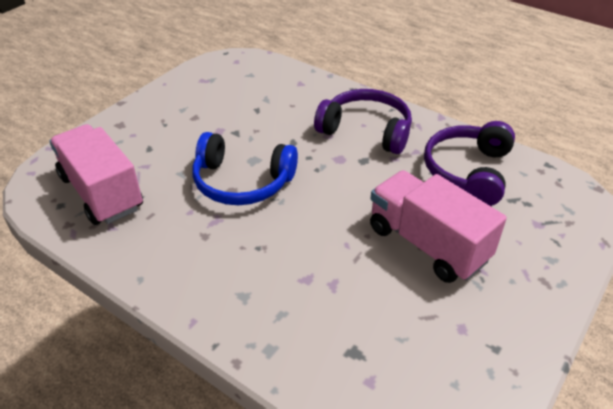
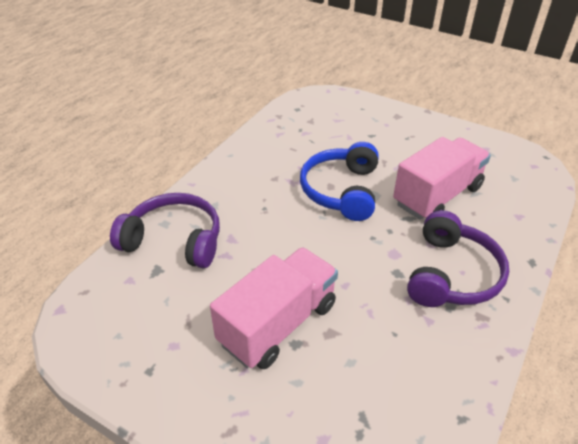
camera: 85 degrees right, 0 degrees up
pink truck [49,124,143,225] -> pink truck moved to [393,137,491,220]
purple headphones [424,121,515,206] -> purple headphones moved to [110,193,220,269]

